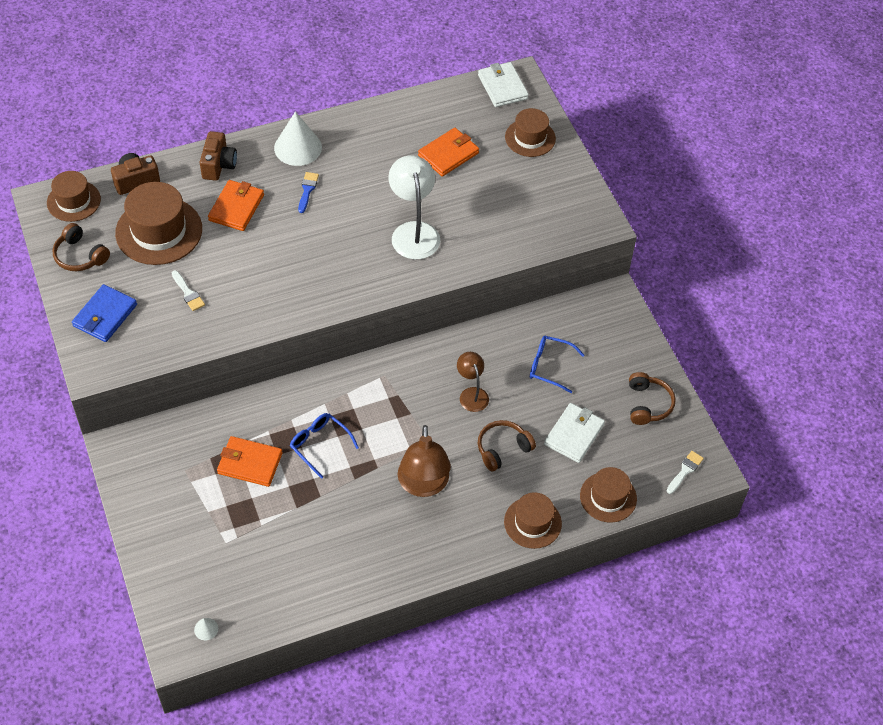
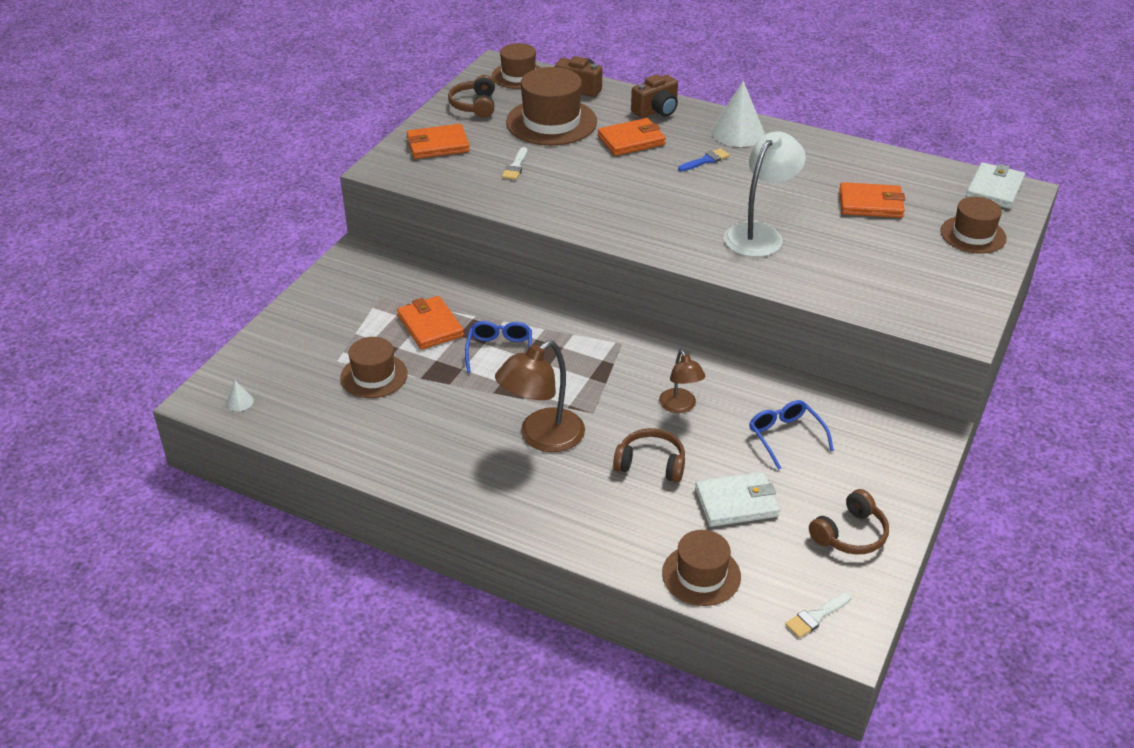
camera: 50 degrees right, 15 degrees down
blue wallet [72,284,137,342] -> orange wallet [406,124,470,159]
brown lamp [457,352,489,412] -> brown lamp turned 135 degrees clockwise [659,350,705,413]
brown hat [504,492,562,549] -> brown hat moved to [340,337,408,398]
white brush [667,451,704,494] -> white brush turned 150 degrees clockwise [785,592,852,638]

